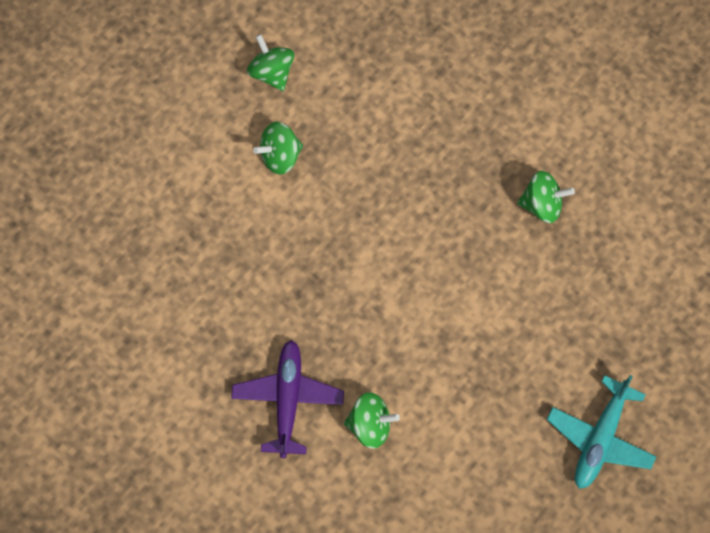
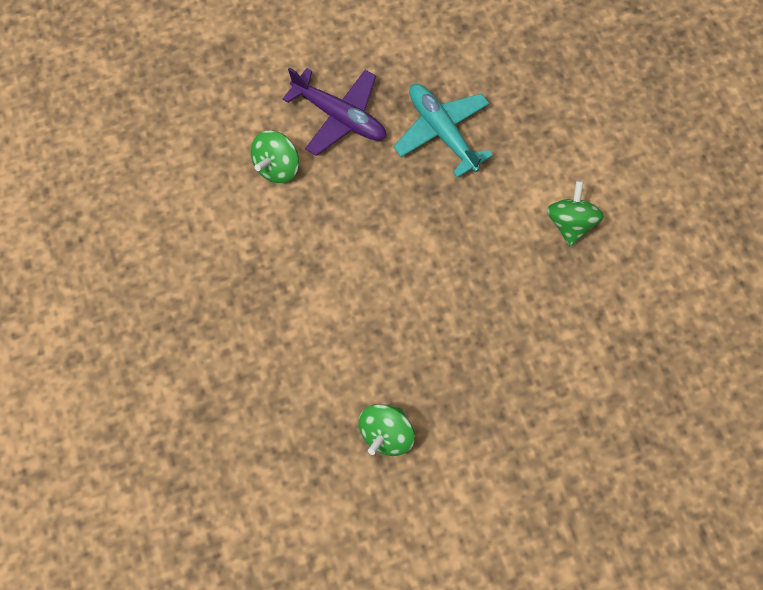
camera: 120 degrees right, 0 degrees up
green spinning top [247,34,295,91] -> none
turquoise plane [547,375,657,489] -> turquoise plane moved to [393,84,493,178]

